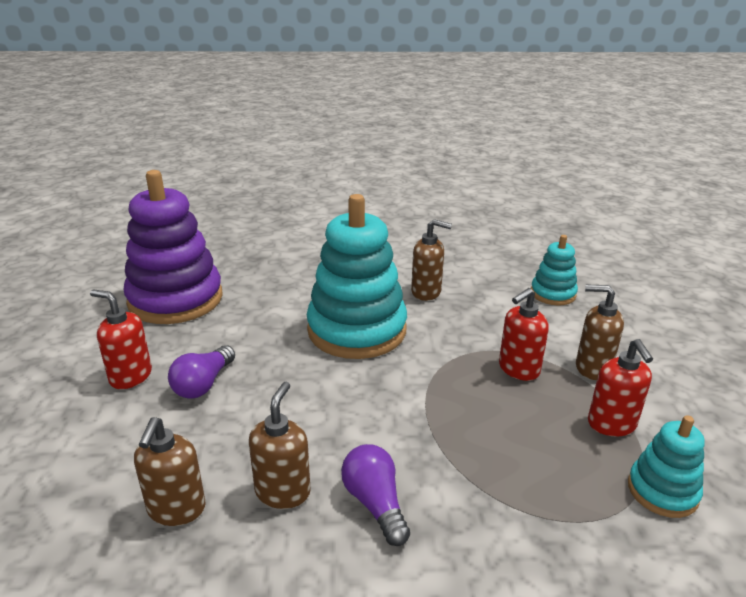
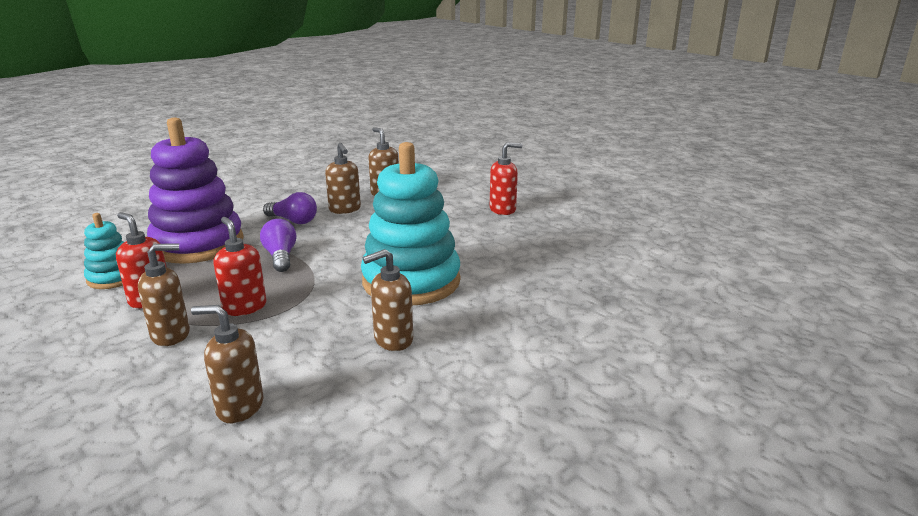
camera: 140 degrees right, 5 degrees down
purple stacking toy [124,170,223,324] -> purple stacking toy moved to [147,117,244,264]
purple light bulb [168,345,235,399] -> purple light bulb moved to [260,219,297,272]
red soap dispenser [499,288,549,381] -> red soap dispenser turned 45 degrees counterclockwise [213,217,267,316]
turquoise stacking toy [531,235,578,306] -> brown soap dispenser [191,305,264,423]

